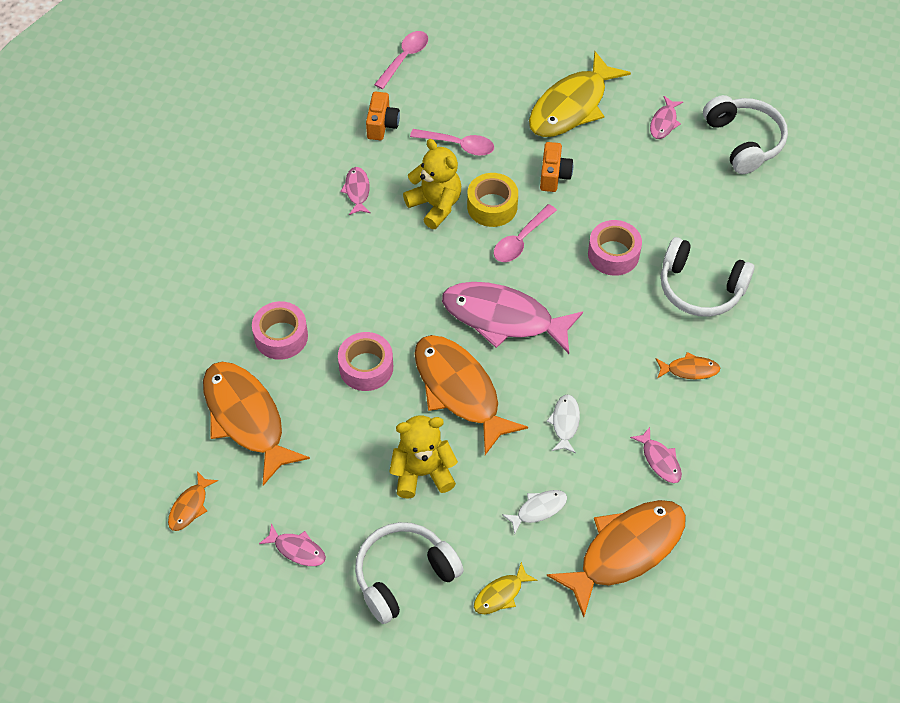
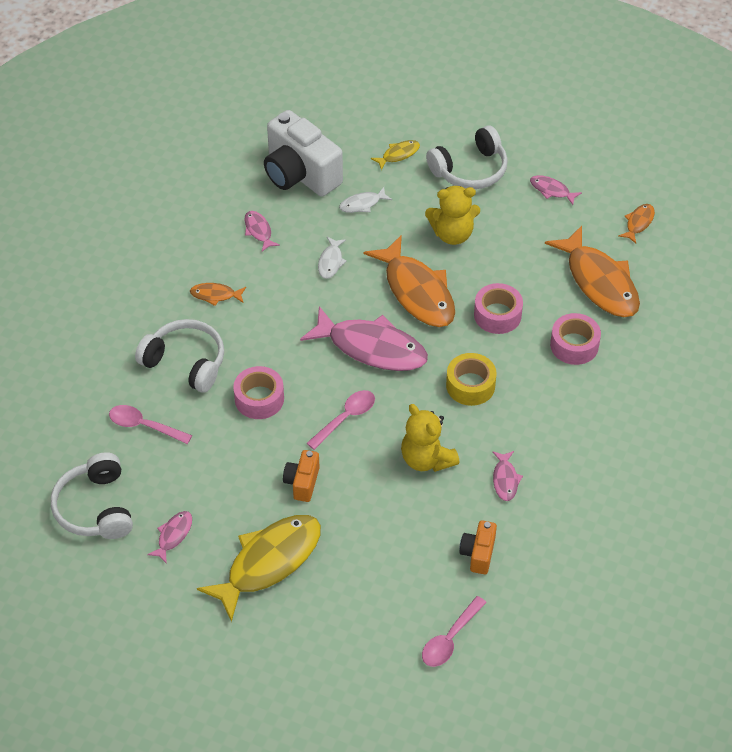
camera: 175 degrees left, 5 degrees down
pink spoon [410,129,494,156] -> pink spoon moved to [109,405,192,444]
yellow tape [467,173,518,227] -> yellow tape moved to [446,353,497,406]
orange fish [547,500,686,617] -> white camera [264,110,343,197]

